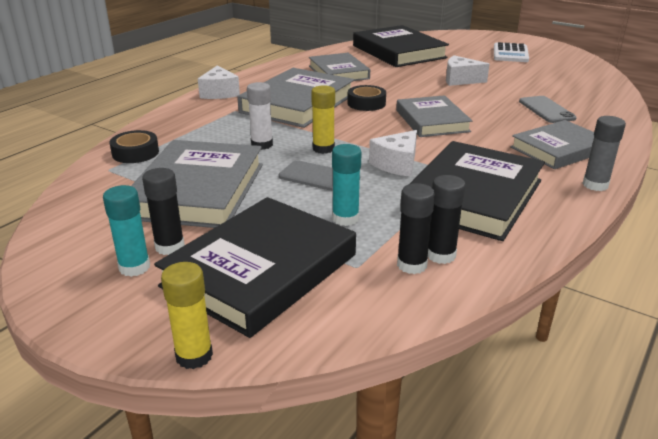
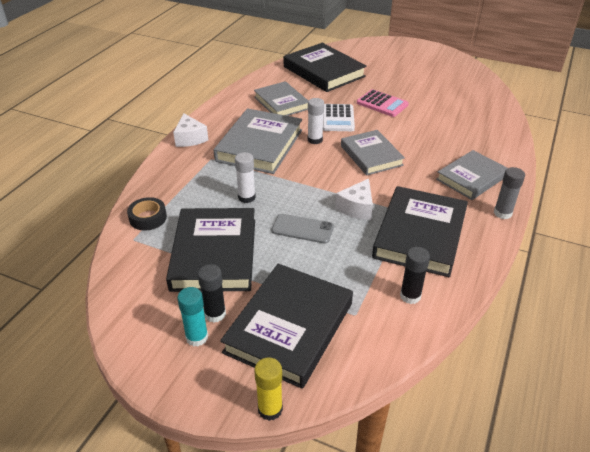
camera: 10 degrees left, 10 degrees up
grey book [131,140,263,228] -> black book [166,208,255,292]
yellow glue stick [311,85,335,154] -> none
turquoise glue stick [332,144,362,226] -> none
black tape [347,85,386,111] -> white glue stick [308,98,324,144]
black glue stick [397,183,435,274] -> none
white cheese [446,55,490,86] -> pink calculator [357,89,409,117]
white calculator [494,42,529,62] -> white calculator moved to [323,104,355,131]
grey phone [519,96,577,123] -> none

